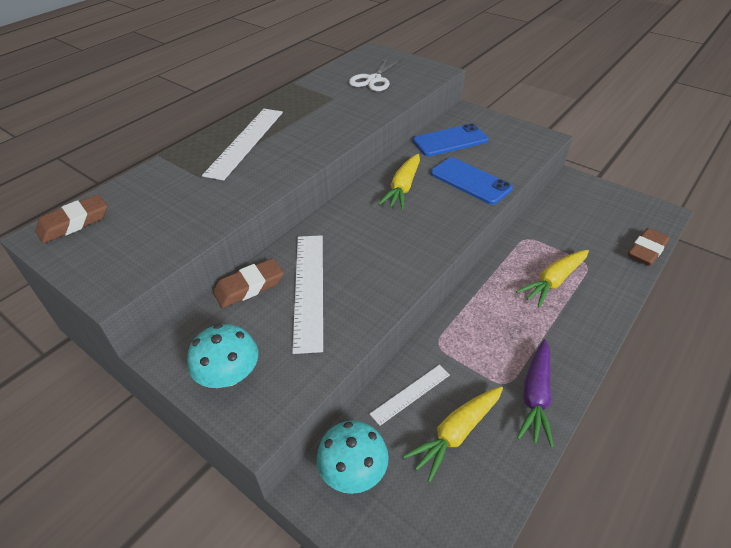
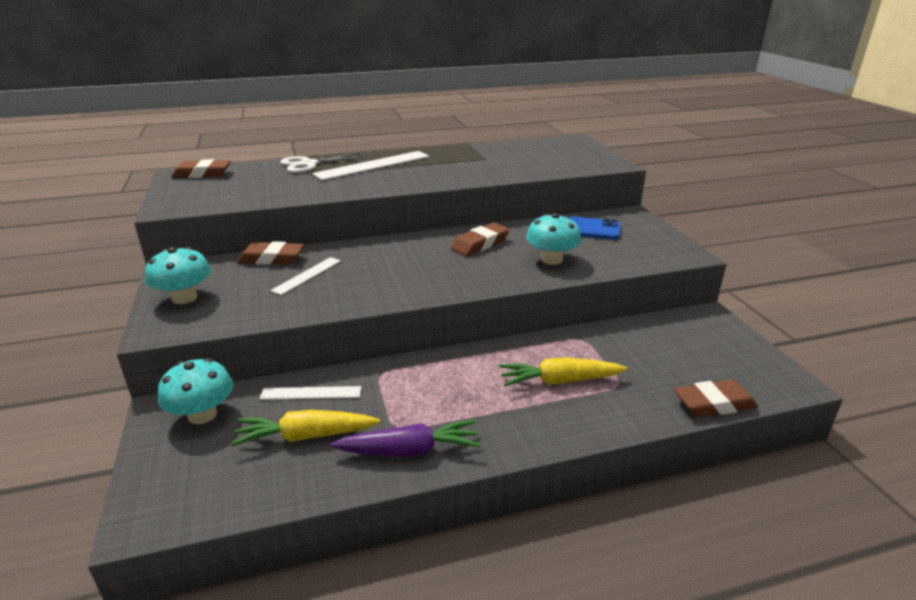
camera: 35 degrees right, 15 degrees down
white ruler [292,235,323,354] -> white ruler [270,257,341,295], size x0.55
white scissors [349,58,402,91] -> white scissors moved to [280,152,366,173]
yellow carrot [378,154,420,210] -> brown eraser [451,223,509,256]
blue phone [431,157,513,205] -> turquoise mushroom [526,213,581,265]
purple carrot [517,339,554,448] -> purple carrot turned 150 degrees counterclockwise [330,419,481,457]

